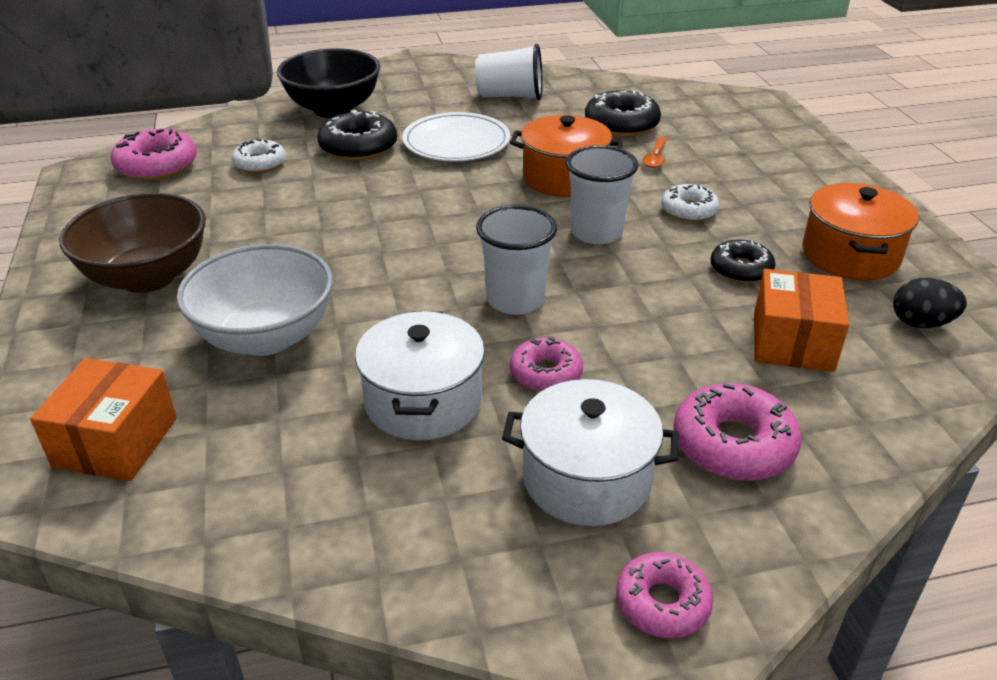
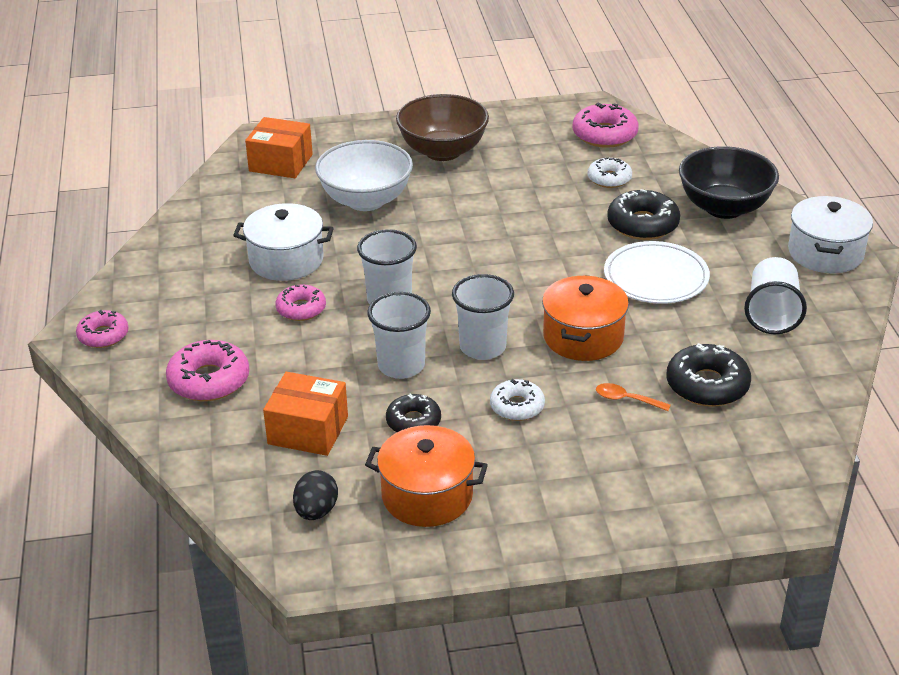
camera: 95 degrees right, 0 degrees up
white pot [502,379,679,526] -> white pot moved to [788,196,873,273]
none -> white cup [367,292,431,379]

